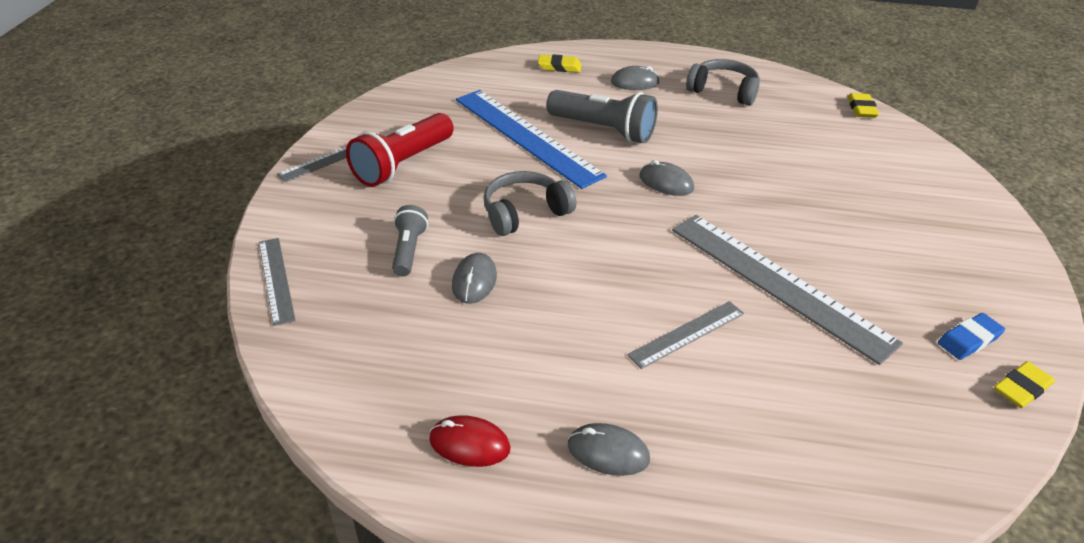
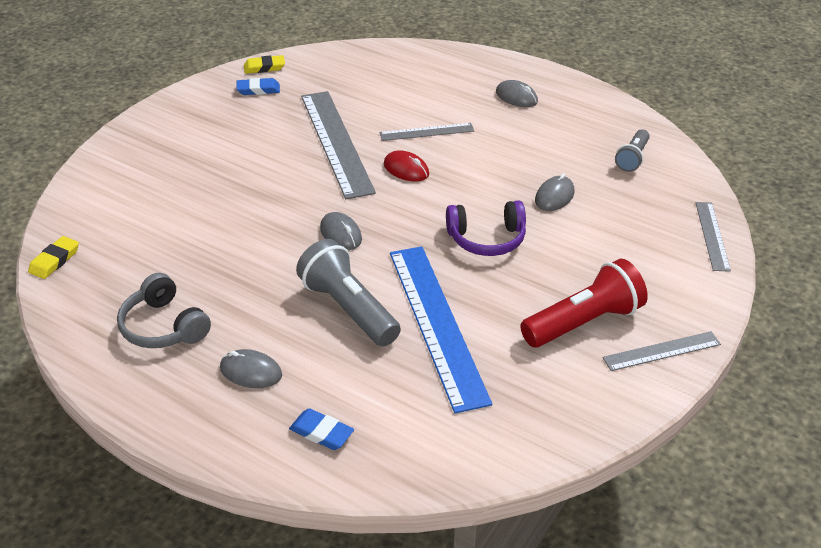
camera: 155 degrees left, 0 degrees up
grey flashlight [392,205,428,277] -> grey flashlight moved to [615,129,650,172]
red mouse [429,415,511,467] -> red mouse moved to [384,150,429,181]
grey headphones [484,171,576,236] -> purple headphones [446,200,526,256]
yellow eraser [538,55,582,72] -> blue eraser [289,408,354,450]

